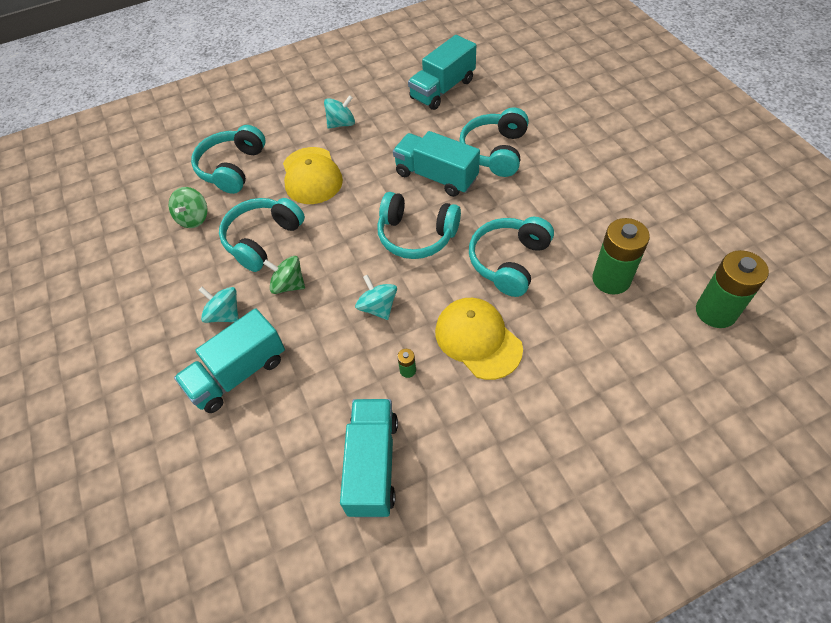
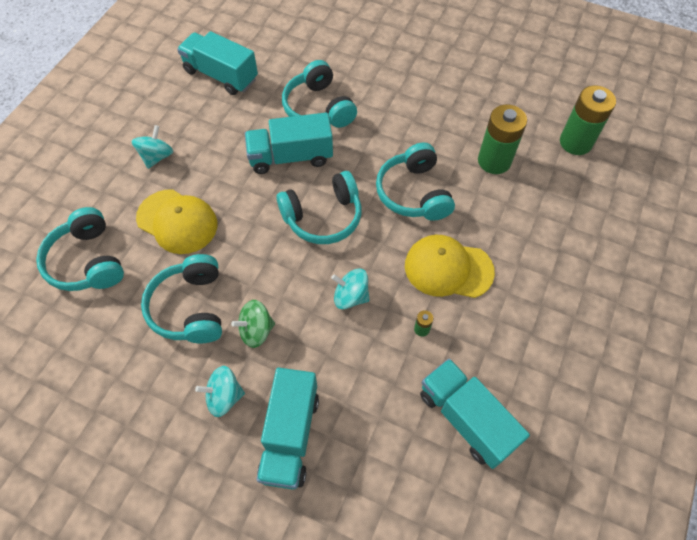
camera: 45 degrees left, 5 degrees up
green spinning top [169,187,208,228] -> none
turquoise truck [408,35,476,110] -> turquoise truck turned 120 degrees clockwise [177,31,258,95]

